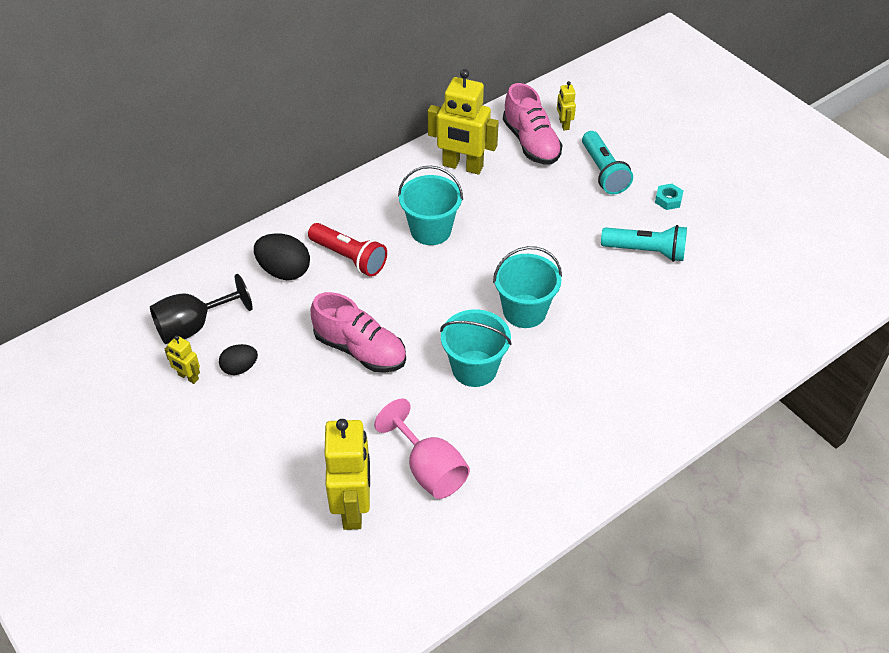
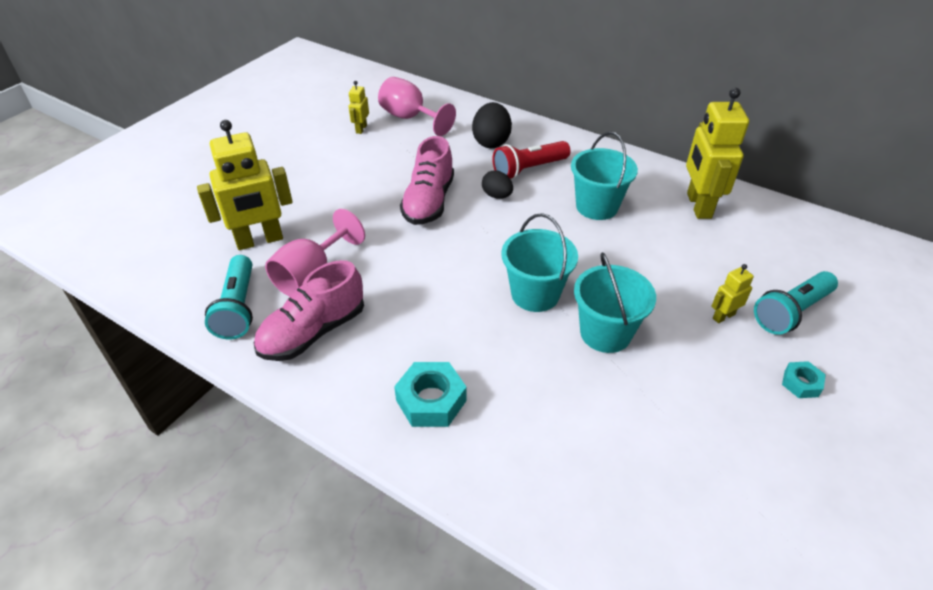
camera: 70 degrees right, 5 degrees down
black goblet [150,274,253,344] -> pink goblet [378,77,456,136]
black egg [219,344,258,375] -> black egg moved to [482,170,513,199]
red flashlight [308,223,387,277] -> red flashlight turned 45 degrees clockwise [492,141,571,180]
turquoise bucket [440,309,512,387] -> turquoise bucket moved to [574,252,656,353]
pink shoe [503,83,563,164] -> pink shoe moved to [254,260,364,361]
yellow robot [557,81,576,130] -> yellow robot moved to [711,264,754,323]
turquoise flashlight [601,225,687,262] -> turquoise flashlight moved to [205,255,253,340]
none -> turquoise nut [394,362,467,427]

